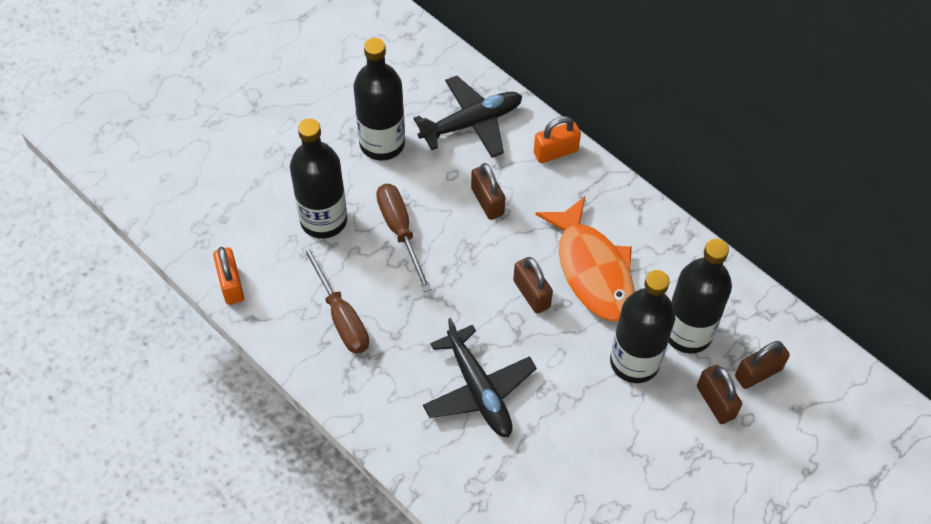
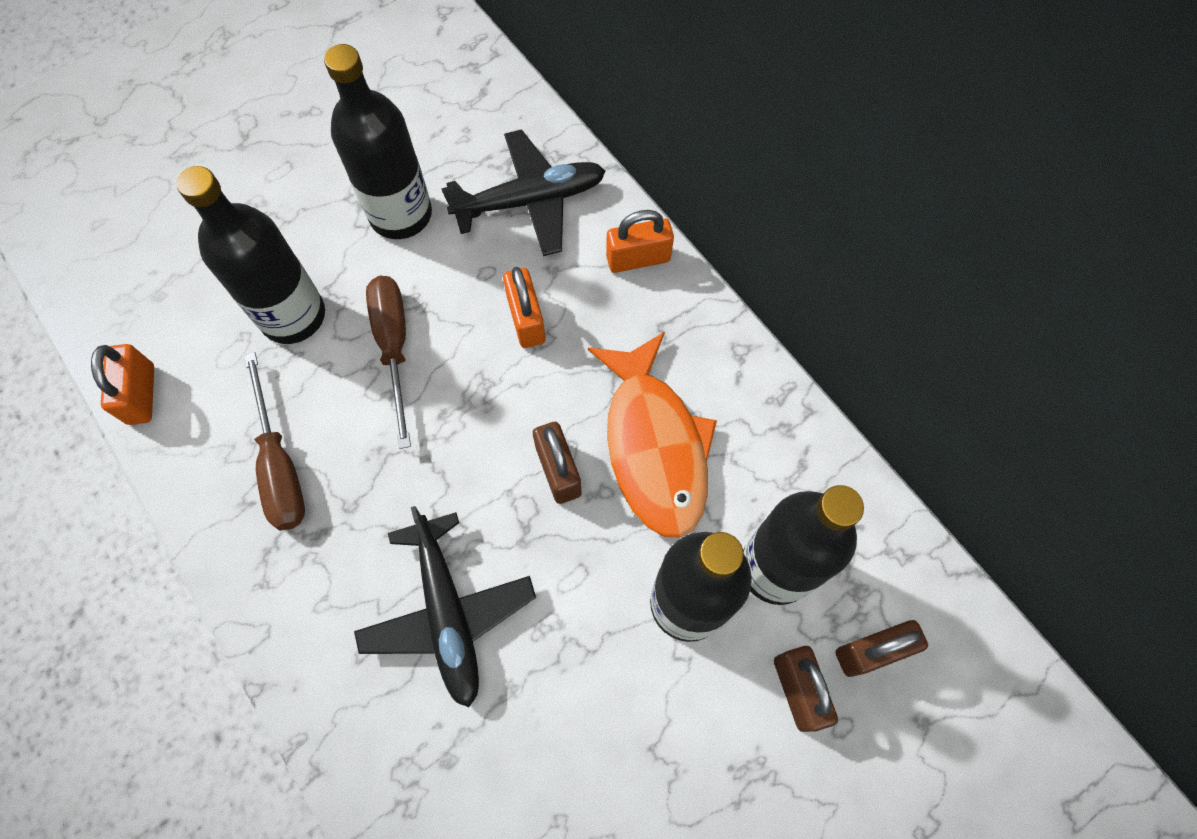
camera: 10 degrees right, 10 degrees up
brown padlock [471,163,505,220] -> orange padlock [503,267,545,348]

